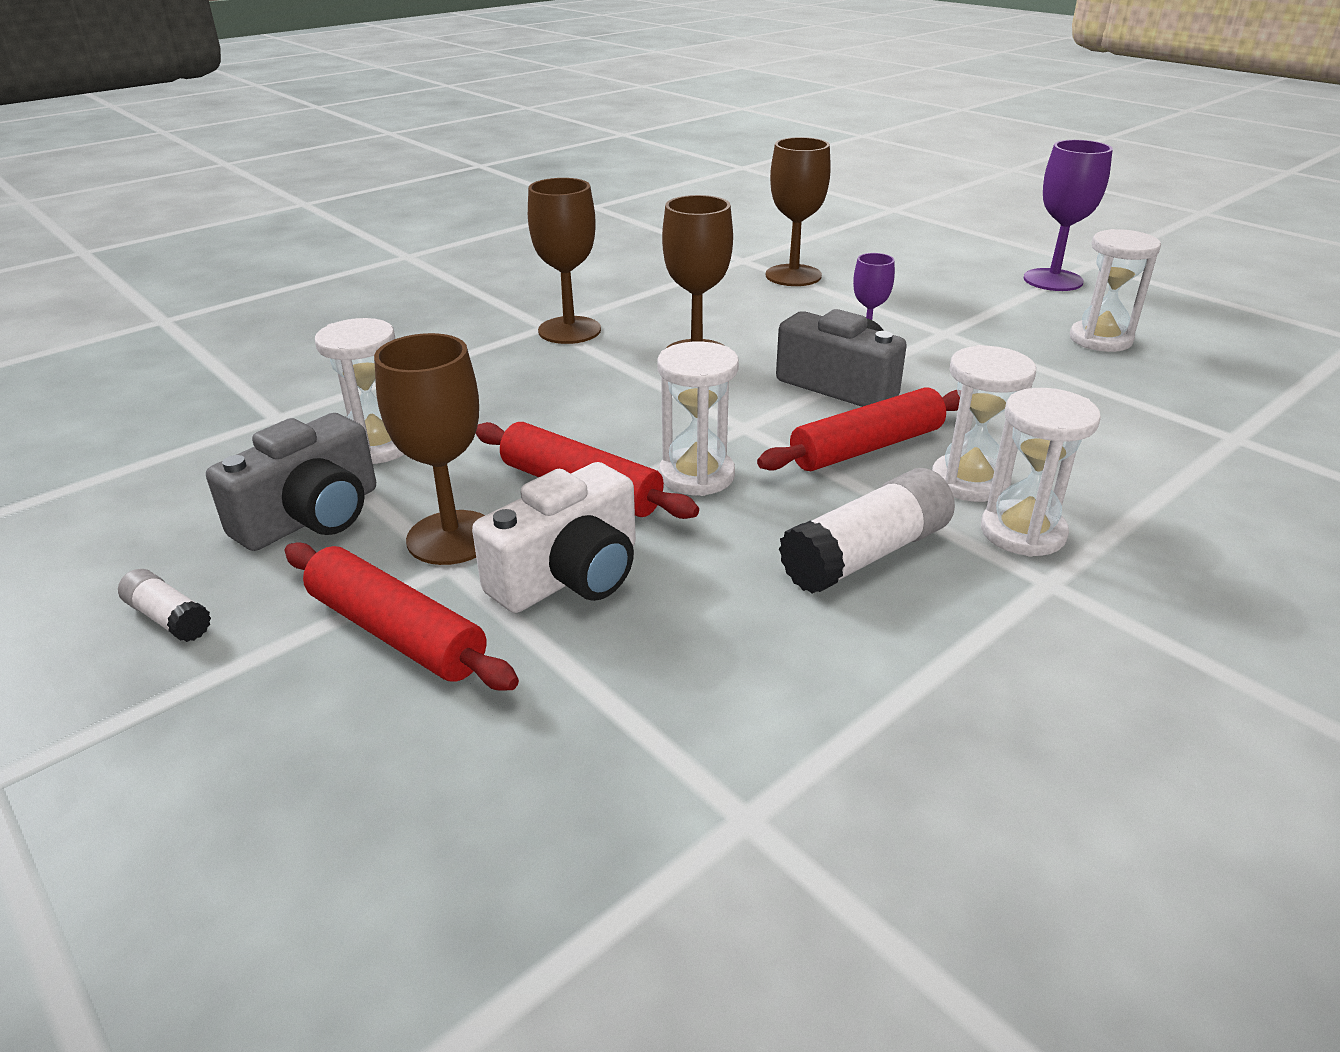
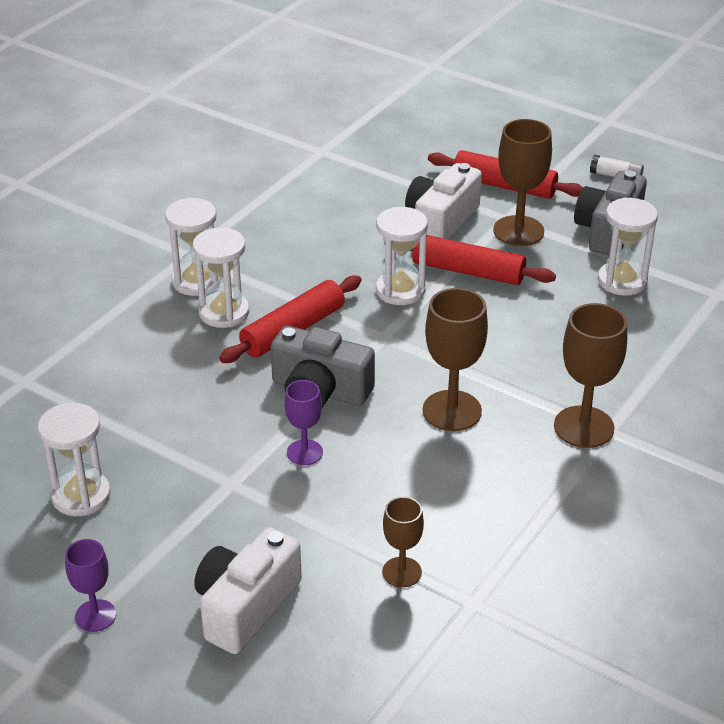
camera: 165 degrees right, 5 degrees up
brown goblet [766,137,831,286] -> brown goblet [382,497,424,588], size x0.59
white glue stick [779,468,955,594] -> none
purple goblet [1024,140,1113,291] -> purple goblet [65,539,116,632], size x0.59
none -> white camera [194,527,302,654]

